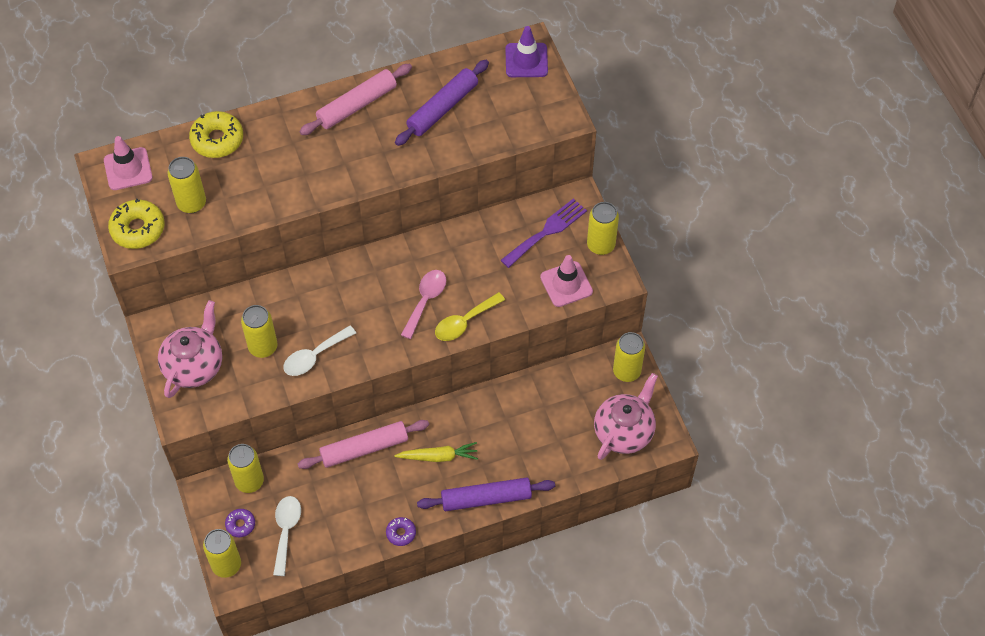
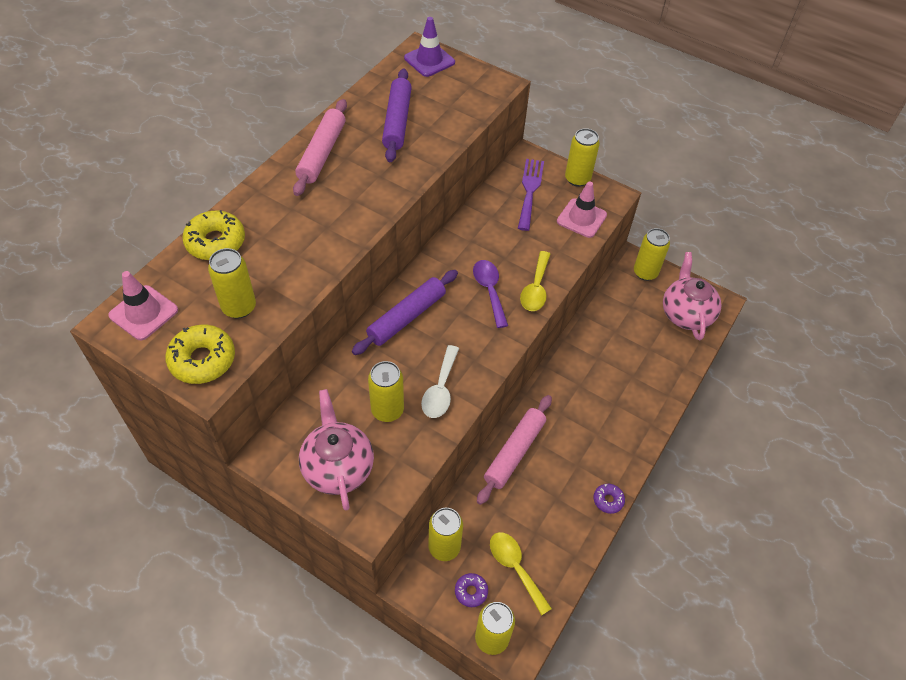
camera: 40 degrees left, 5 degrees down
white spoon [273,496,301,576] -> yellow spoon [490,532,552,616]
yellow carrot [394,442,478,462] -> none
pink spoon [401,270,446,339] -> purple spoon [473,260,508,328]
purple rolling pin [417,478,555,511] -> purple rolling pin moved to [352,270,458,355]

